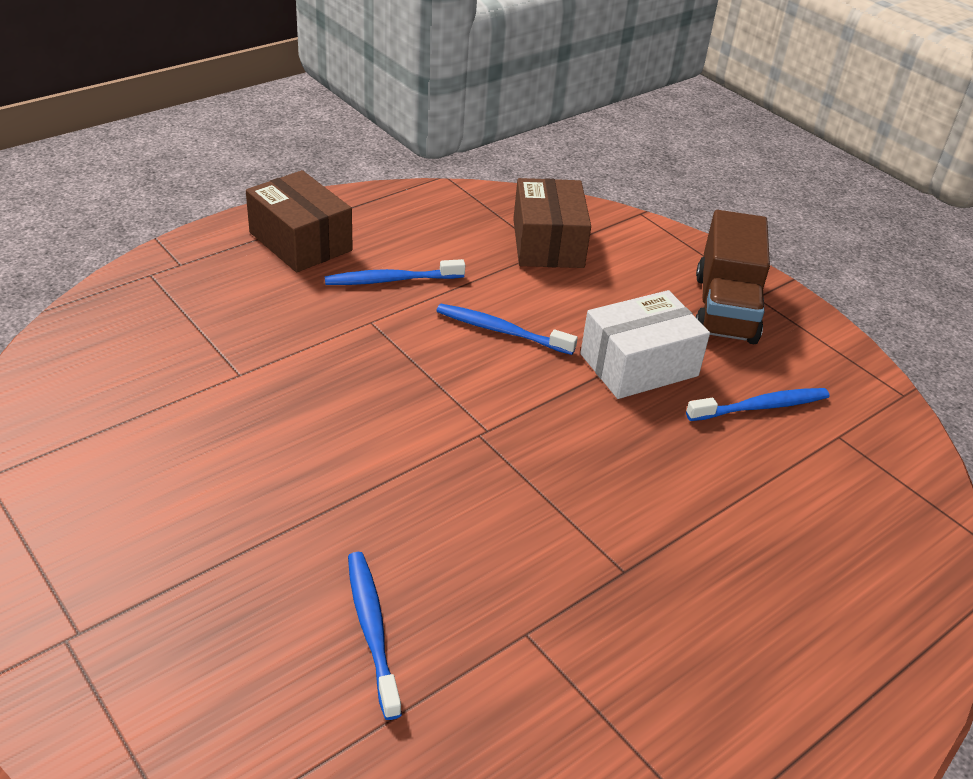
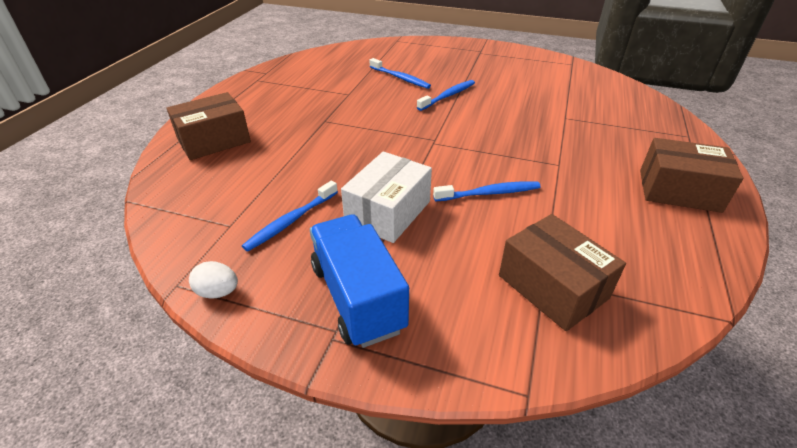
camera: 150 degrees right, 0 degrees up
blue toothbrush [325,259,465,285] -> blue toothbrush moved to [417,80,475,111]
brown truck [696,210,770,344] -> blue truck [310,214,409,348]
none -> brown box [166,92,251,160]
none -> white egg [189,261,238,299]

